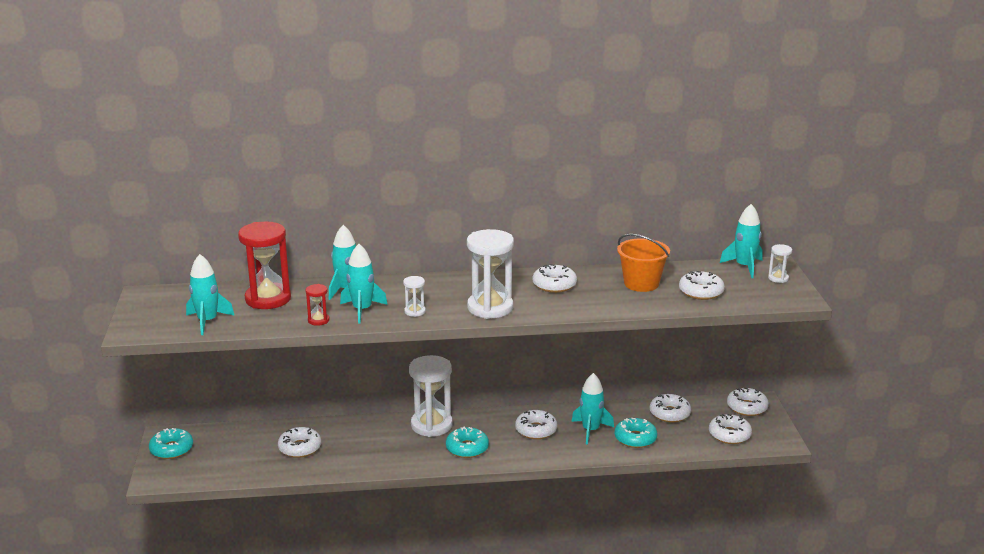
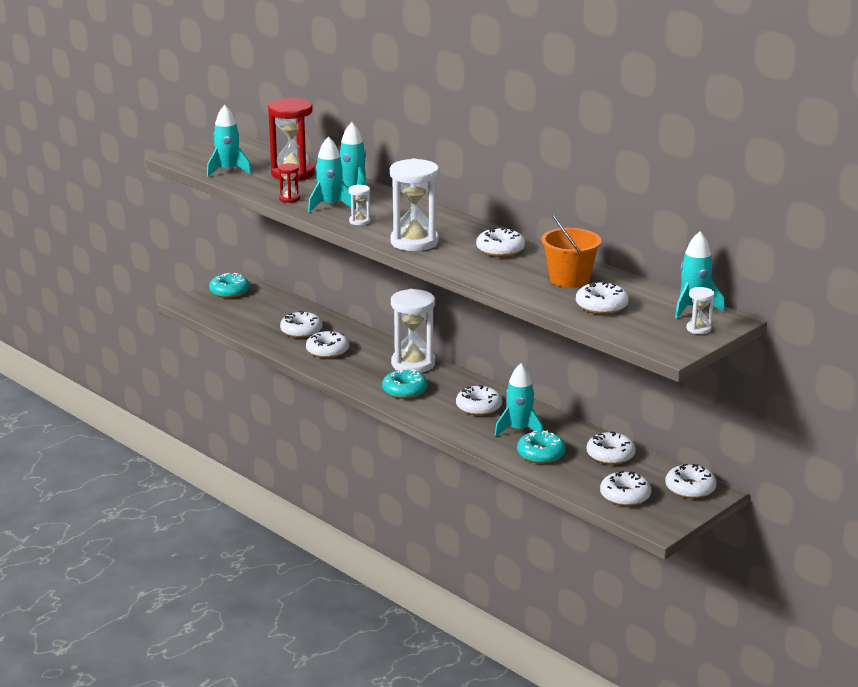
camera: 50 degrees right, 0 degrees up
none -> white donut [306,330,349,358]

